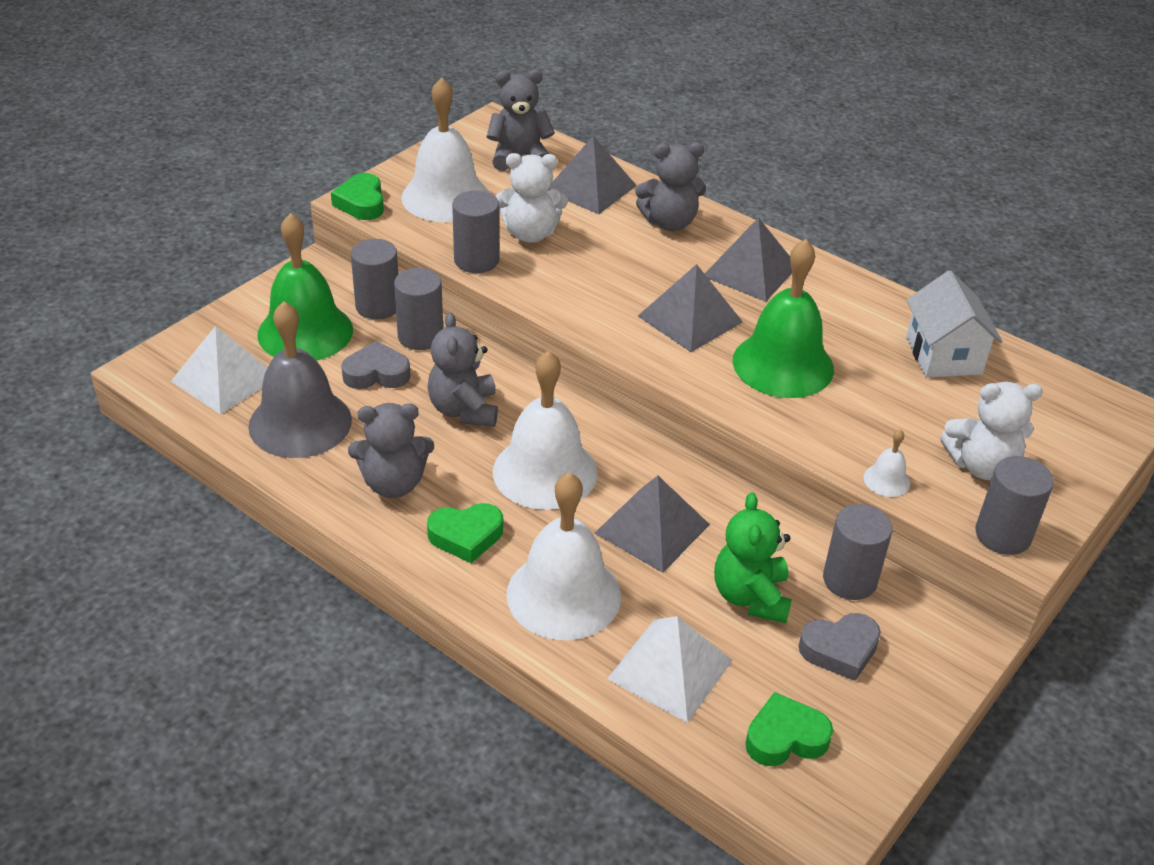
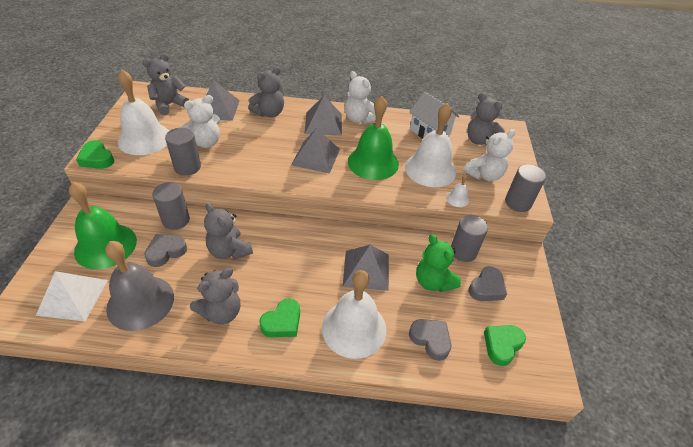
camera: 35 degrees left, 5 degrees up
grey cylinder [351,239,398,319] -> none
white bell [493,350,597,510] -> white bell moved to [405,103,456,187]
white pyramid [607,616,733,723] -> grey heart [409,319,452,361]
none -> white teddy bear [345,71,376,124]
none -> grey teddy bear [467,93,505,145]

